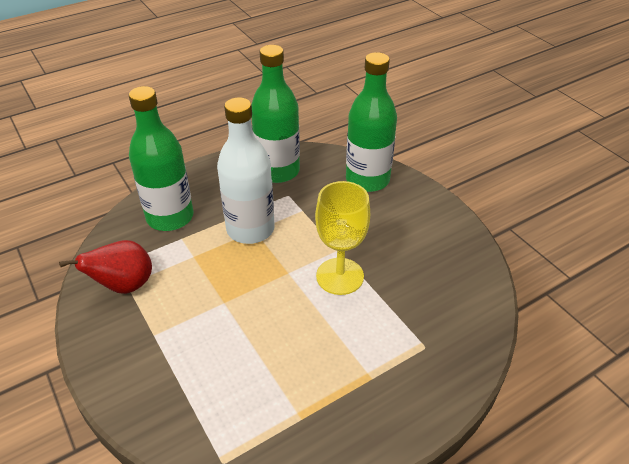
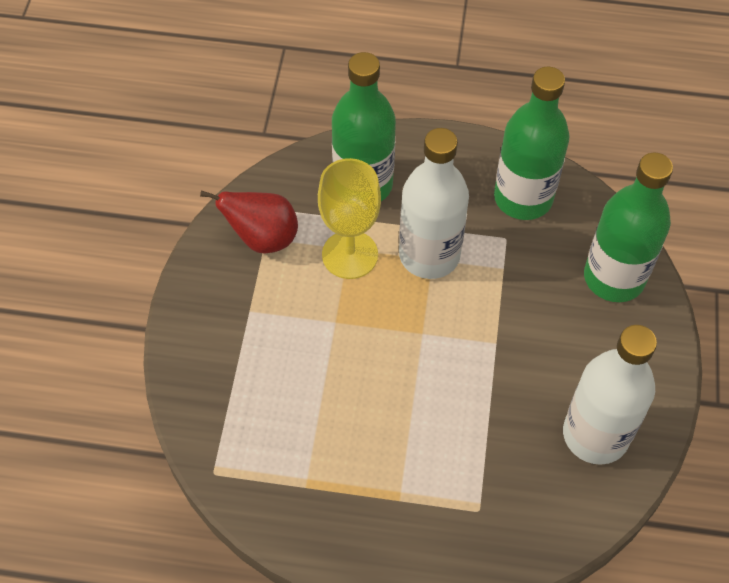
camera: 40 degrees right, 15 degrees up
yellow goblet [315,181,370,295] -> yellow goblet moved to [318,158,381,279]
none -> white bottle [563,325,657,465]

